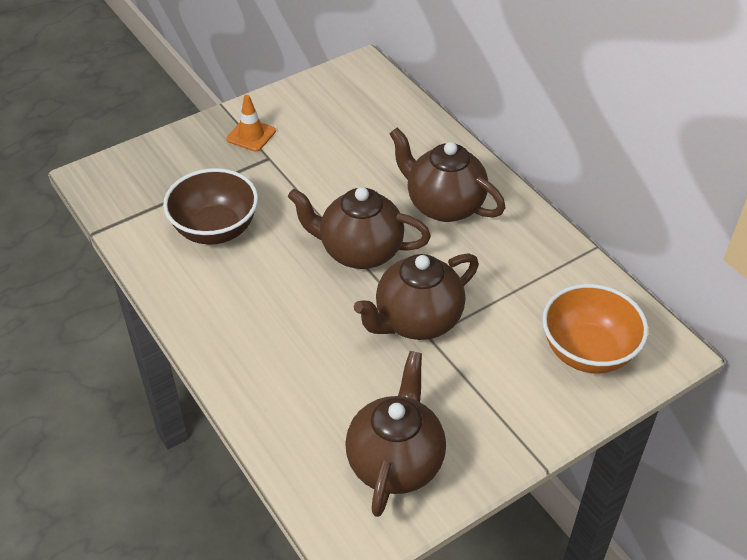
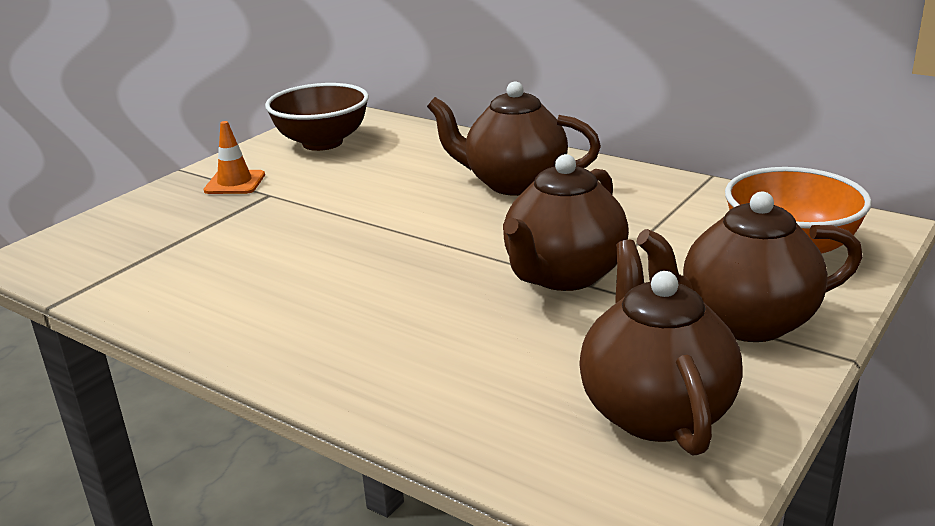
camera: 20 degrees left, 20 degrees down
brown bowl [163,168,258,244] -> brown bowl moved to [265,83,369,151]
brown teapot [288,187,431,269] -> brown teapot moved to [637,192,863,342]

